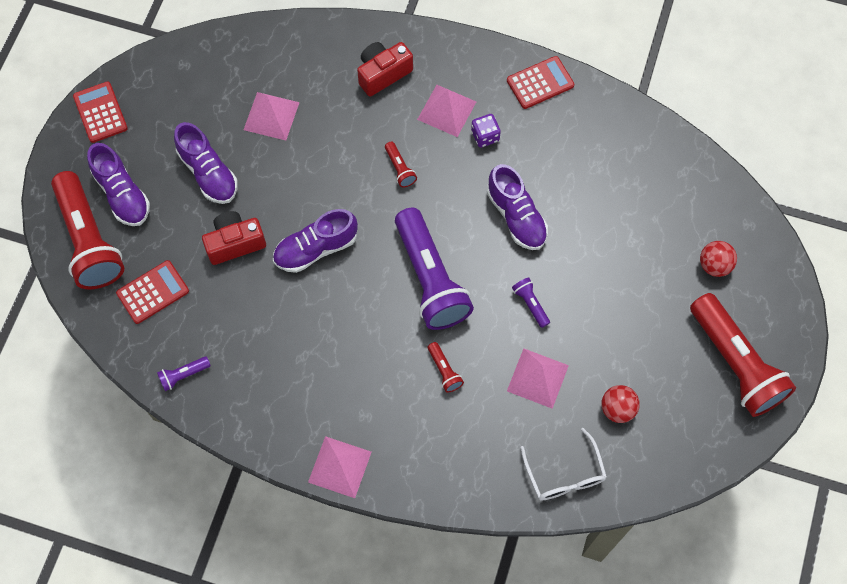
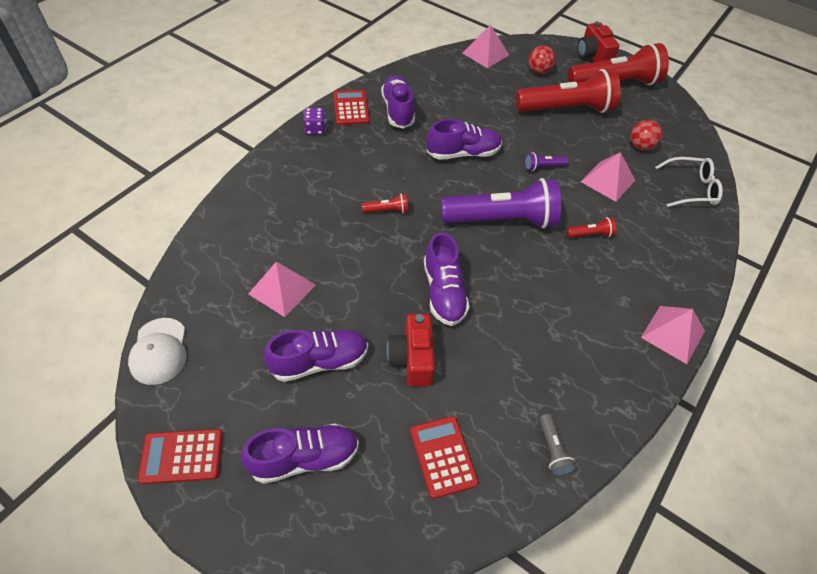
camera: 75 degrees left, 15 degrees down
red flashlight [51,171,124,290] -> red flashlight moved to [516,69,621,113]
purple flashlight [157,356,211,391] -> grey flashlight [539,414,576,476]
red camera [357,42,413,97] -> red camera moved to [577,21,619,62]
pink pyramid [417,85,476,137] -> pink pyramid moved to [462,25,509,68]
purple dice [471,114,501,147] -> purple dice moved to [303,108,326,135]
none -> white cap [128,318,187,385]
none -> purple shoe [381,75,415,129]

